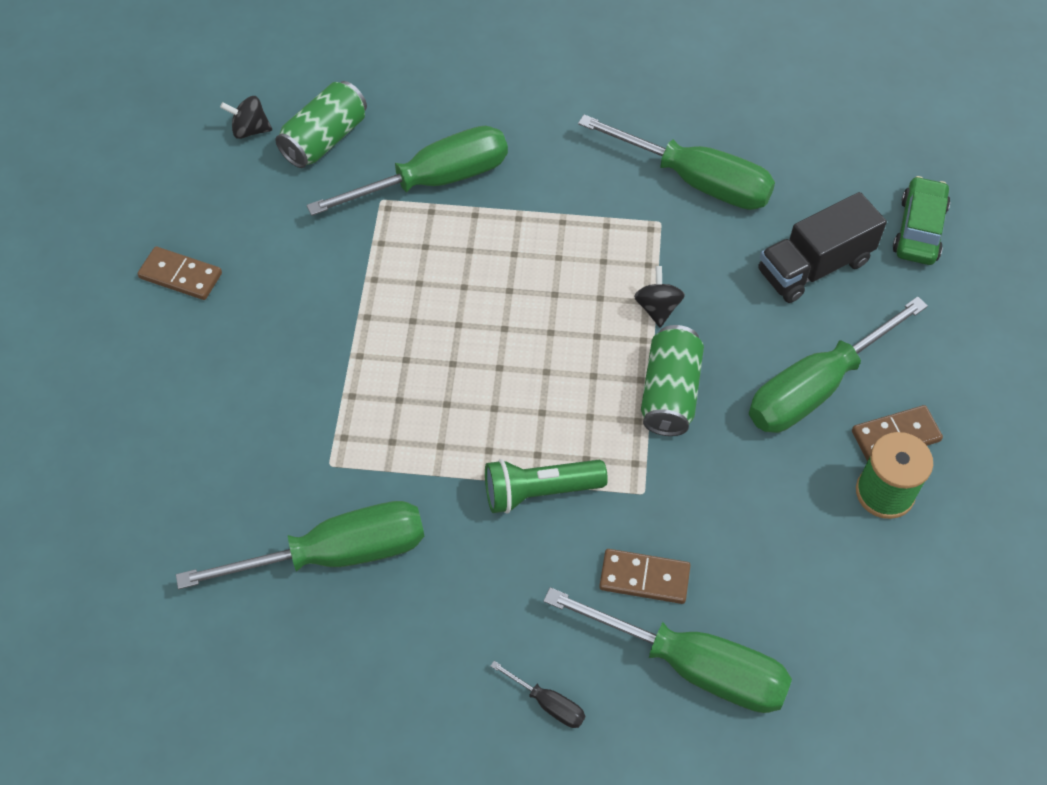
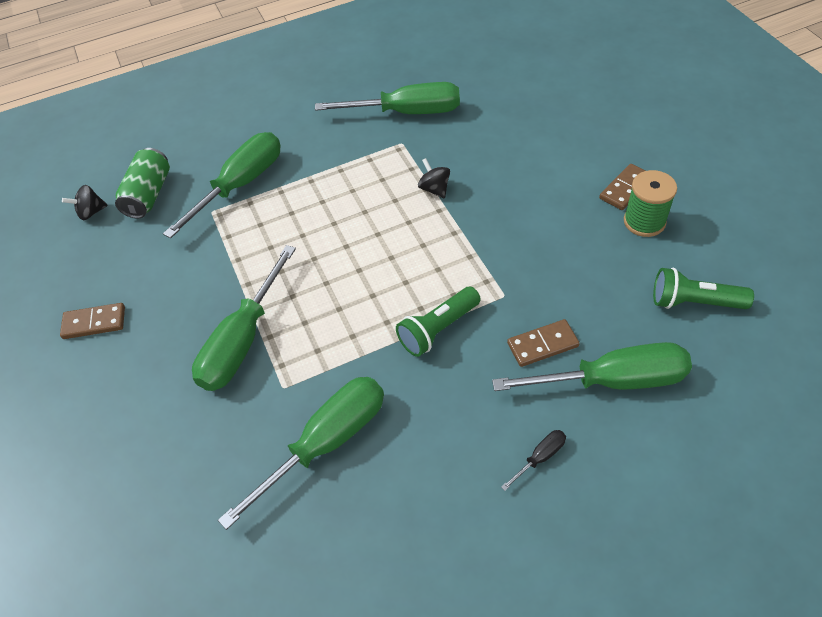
camera: 25 degrees left, 5 degrees down
black screwdriver [491,661,585,728] -> black screwdriver turned 45 degrees counterclockwise [501,430,566,491]
green can [641,325,704,436] -> none
green screwdriver [749,297,928,433] -> green screwdriver moved to [192,245,296,391]
black truck [758,192,887,303] -> none
green car [893,176,950,265] -> none
none -> green flashlight [653,268,754,309]

